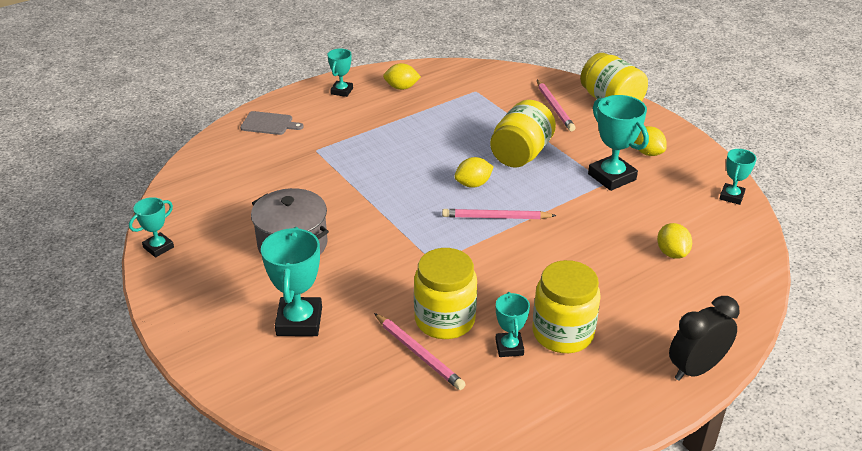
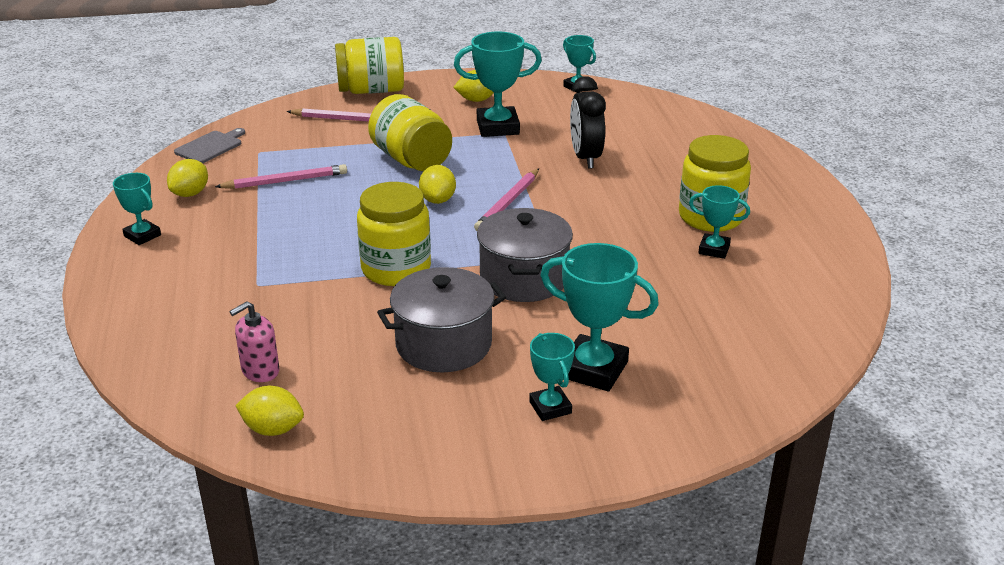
camera: 65 degrees left, 5 degrees down
turquoise trophy [129,197,174,257] -> turquoise trophy moved to [529,333,575,421]
grey cutting board [240,111,304,135] -> grey cutting board moved to [174,128,245,163]
pink pencil [374,313,466,390] -> pink pencil moved to [215,164,347,189]
yellow jar [414,248,477,339] -> yellow jar moved to [357,182,431,286]
yellow lemon [657,223,692,259] -> yellow lemon moved to [235,386,304,436]
black clock [669,296,739,381] -> black clock moved to [570,76,606,169]
none -> pink soap dispenser [229,301,280,382]
none -> grey pot [477,208,573,302]

